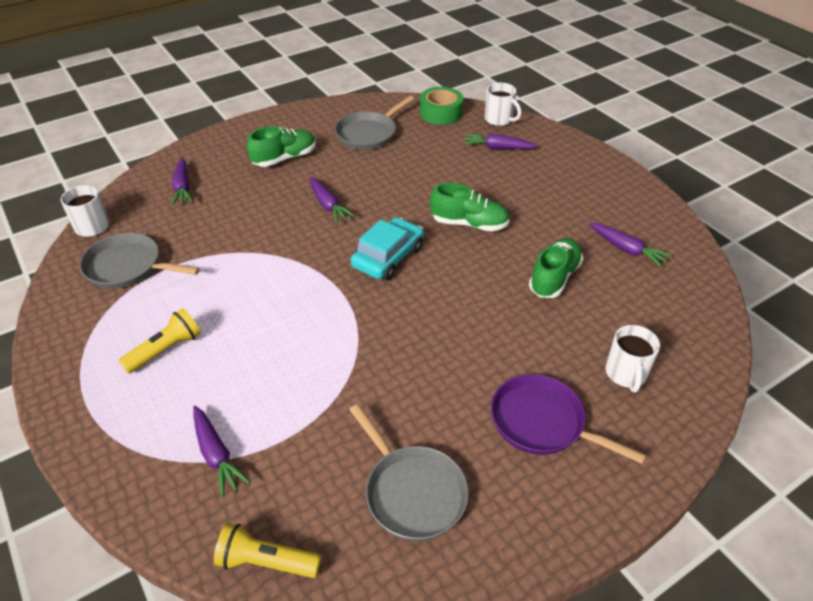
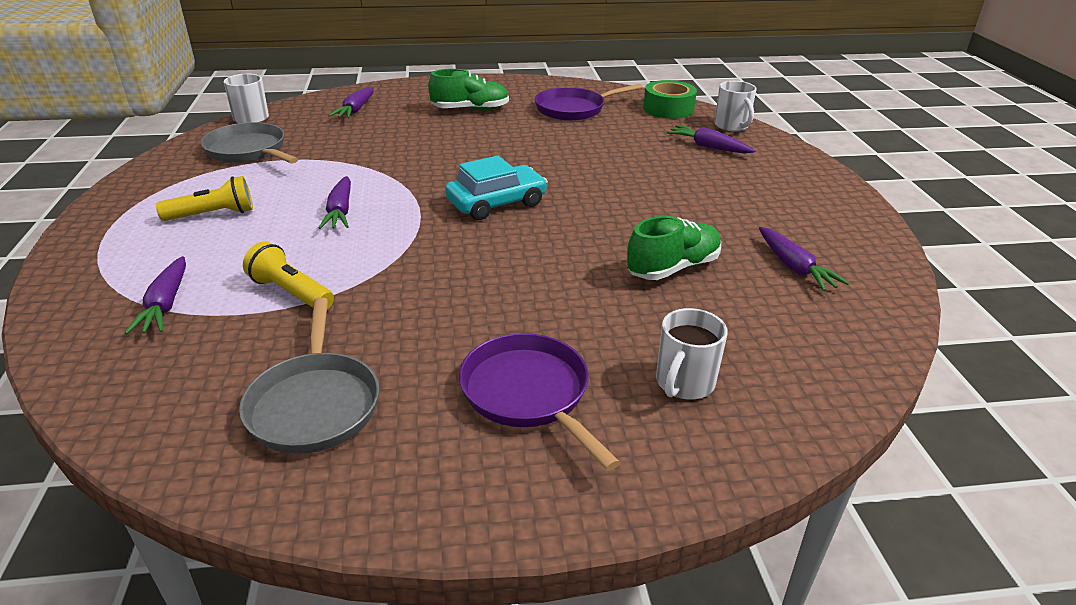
camera: 25 degrees right, 10 degrees down
yellow flashlight [214,523,321,578] -> yellow flashlight moved to [243,241,334,310]
purple carrot [310,177,356,224] -> purple carrot moved to [319,176,351,229]
grey pan [335,96,414,150] -> purple pan [535,84,642,121]
green shoe [430,182,509,232] -> none

